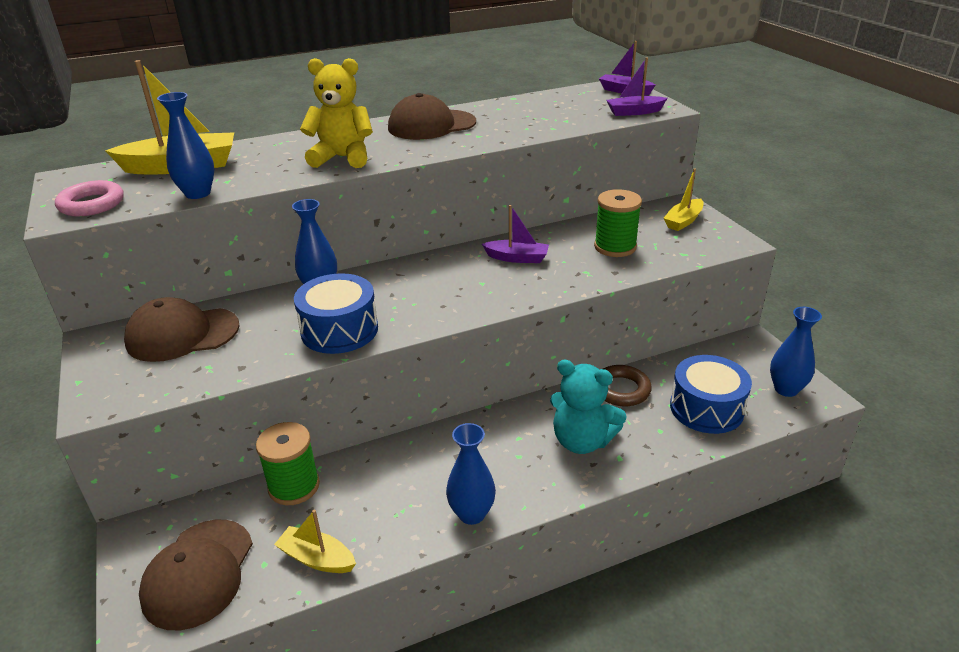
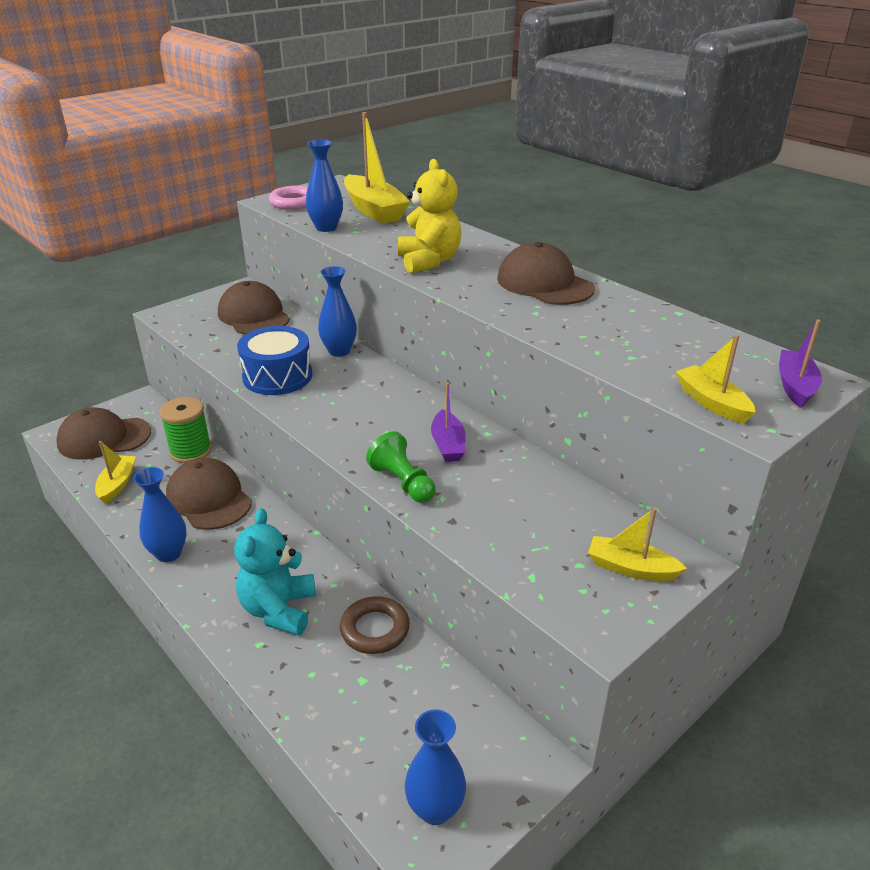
camera: 70 degrees right, 0 degrees up
green spool [594,189,642,257] -> none
purple boat [606,57,667,116] -> yellow boat [675,335,755,424]
blue drum [670,355,752,434] -> none
none -> brown cap [166,458,252,530]
none -> green pawn [366,431,436,503]

